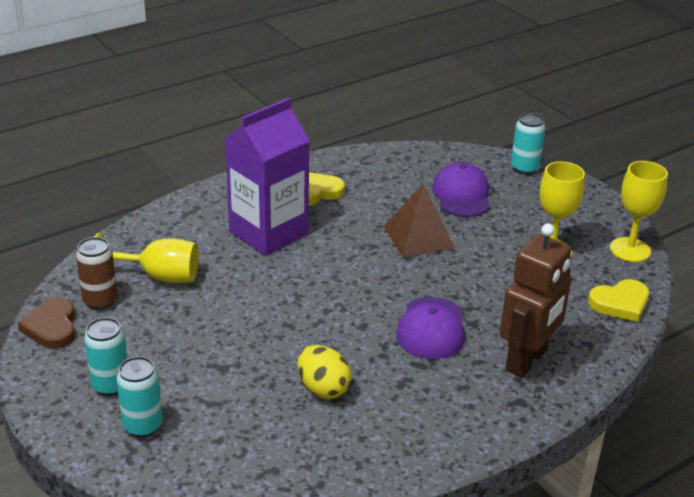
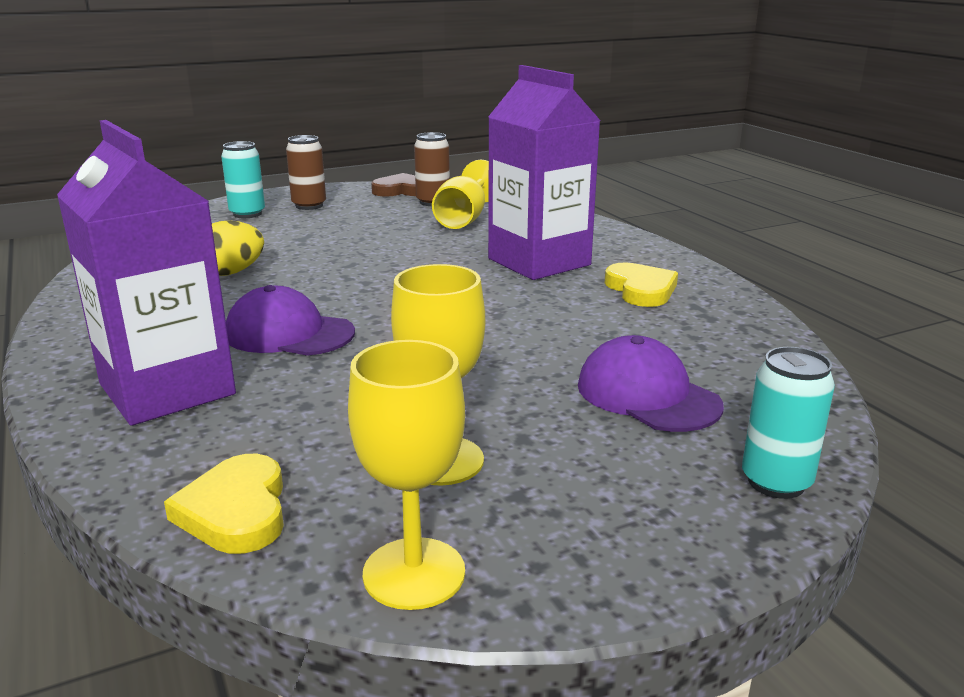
camera: 100 degrees right, 10 degrees down
turquoise can [84,317,127,396] -> brown can [286,135,326,210]
brown pyramid [384,184,455,257] -> none
purple cap [432,162,490,217] -> purple cap turned 135 degrees counterclockwise [578,335,724,432]
brown robot [500,223,571,378] -> purple carton [57,120,236,426]

